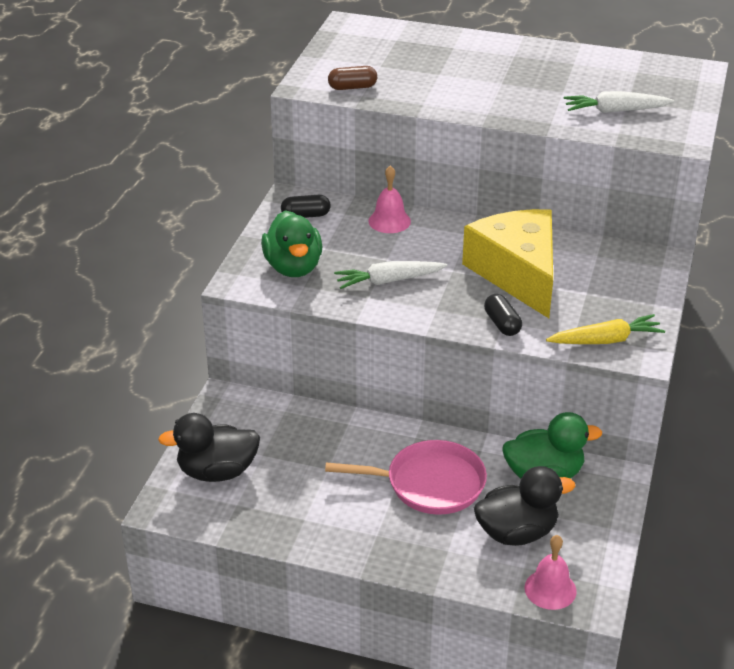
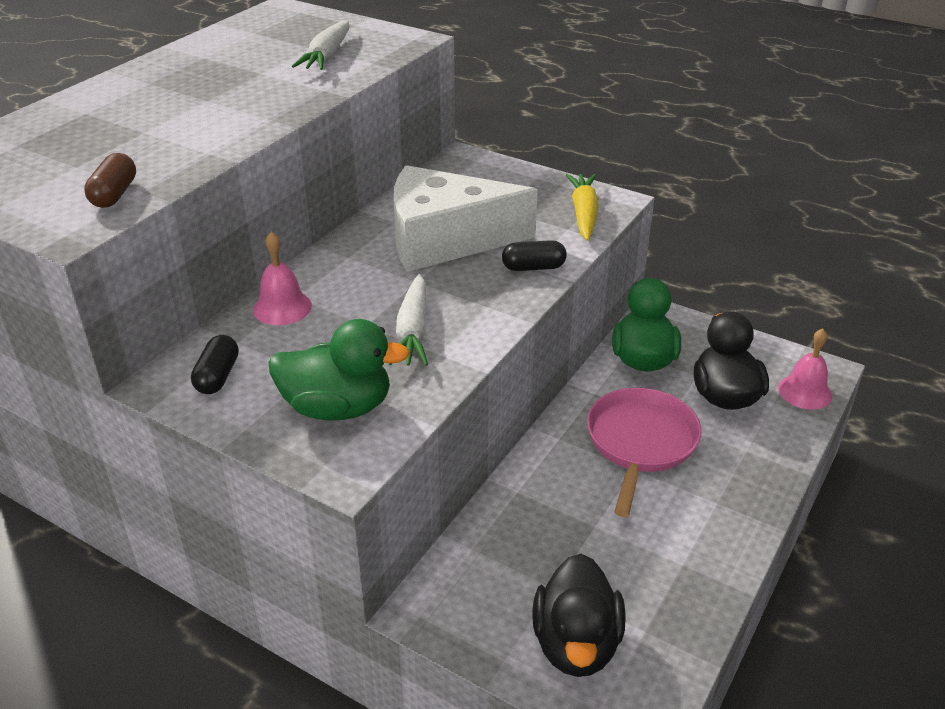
camera: 75 degrees left, 0 degrees up
yellow cheese [462,209,553,318] -> white cheese [394,165,538,272]

